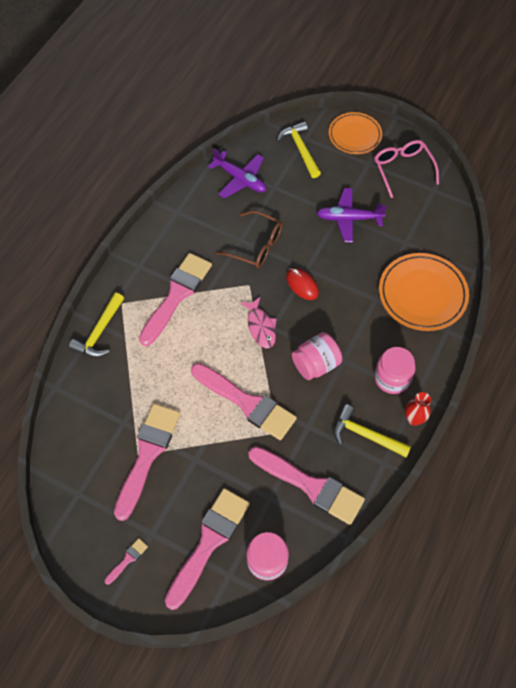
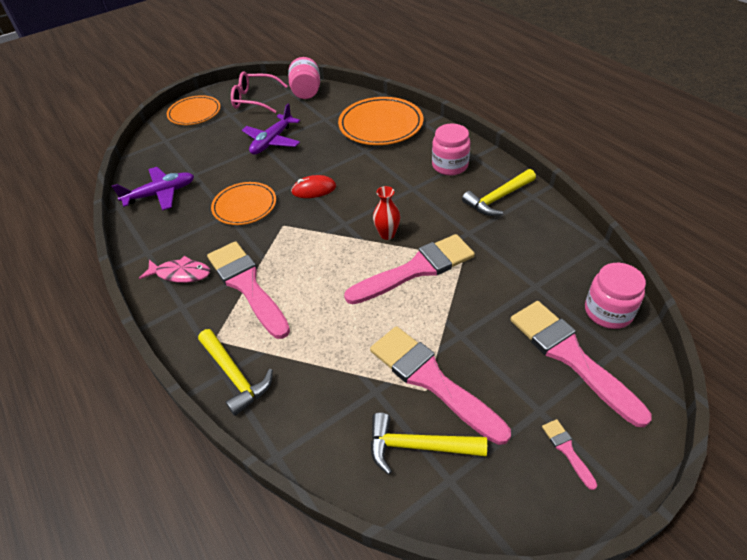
camera: 60 degrees left, 15 degrees down
brown glasses [216,210,283,268] -> orange plate [211,182,276,225]
pink fish [240,296,277,348] -> pink fish moved to [139,256,210,283]
pink brush [248,446,365,525] -> none
yellow hammer [277,121,321,178] -> yellow hammer moved to [370,412,487,475]
pink jar [292,332,342,380] -> pink jar moved to [288,57,320,99]
red vase [405,392,431,426] -> red vase moved to [373,186,400,240]

